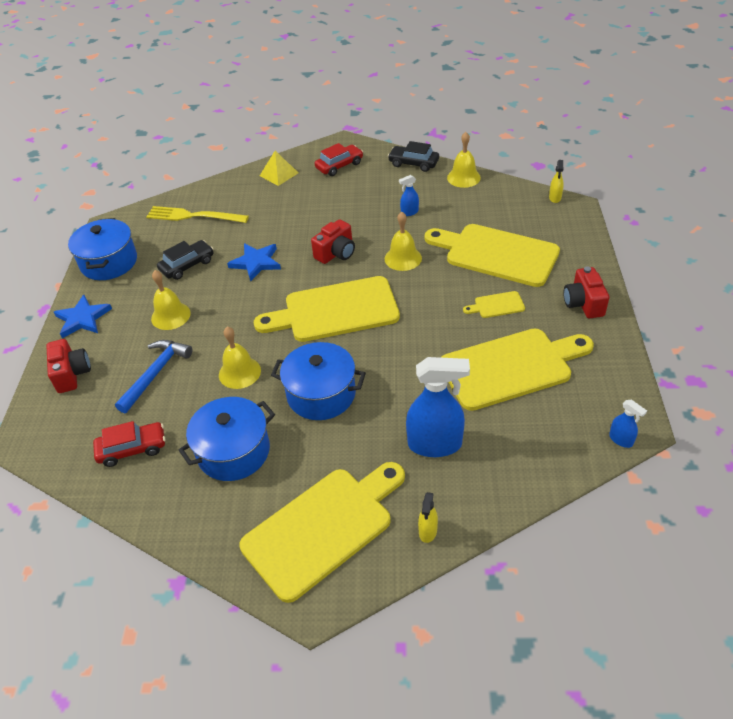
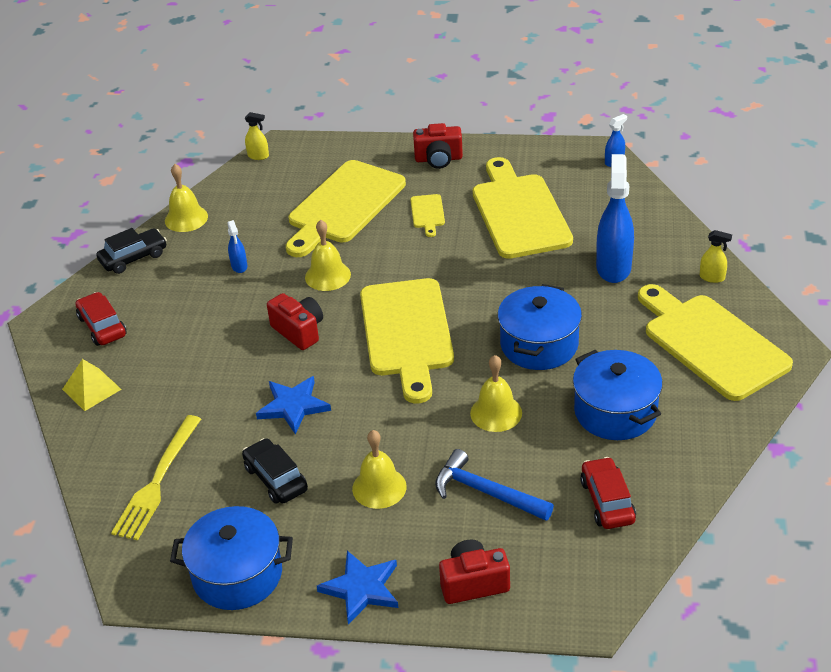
camera: 85 degrees left, 5 degrees down
black car [388,141,439,172] -> black car turned 150 degrees counterclockwise [96,228,167,274]

